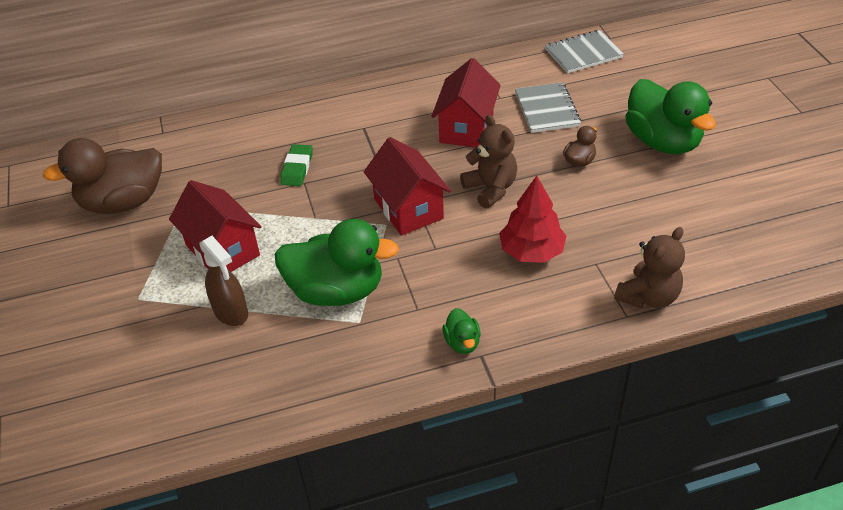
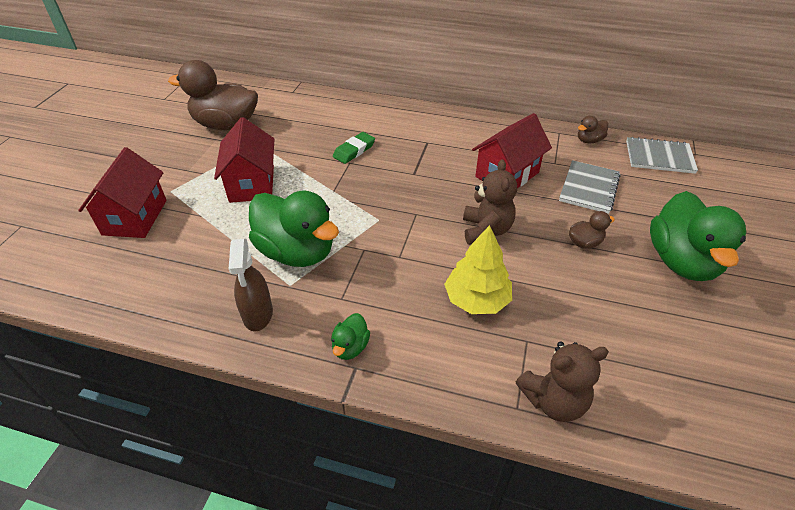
camera: 30 degrees right, 0 degrees up
brown spray bottle [199,236,248,326] -> brown spray bottle moved to [229,239,273,331]
red house [364,137,451,236] -> red house moved to [78,147,167,238]
red tree [499,176,566,263] -> yellow tree [444,225,512,314]
none -> brown duck [578,116,608,143]

